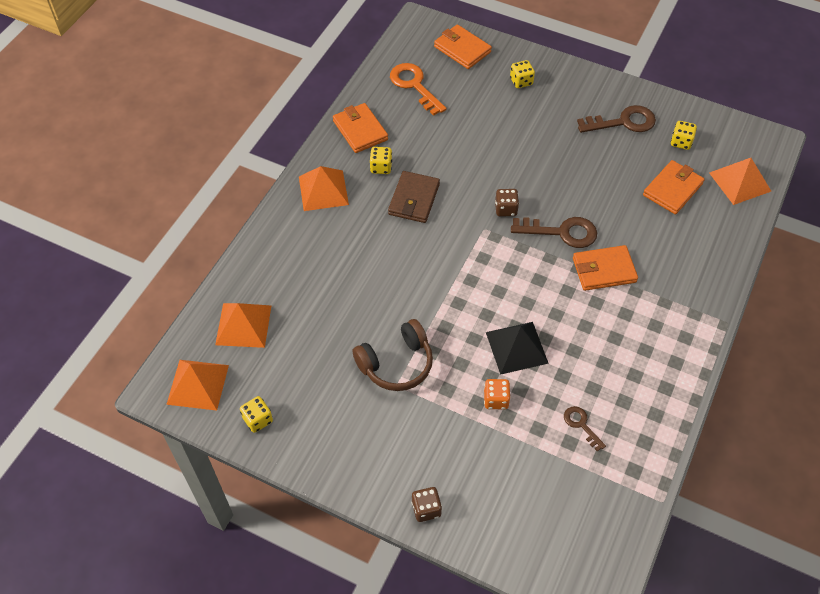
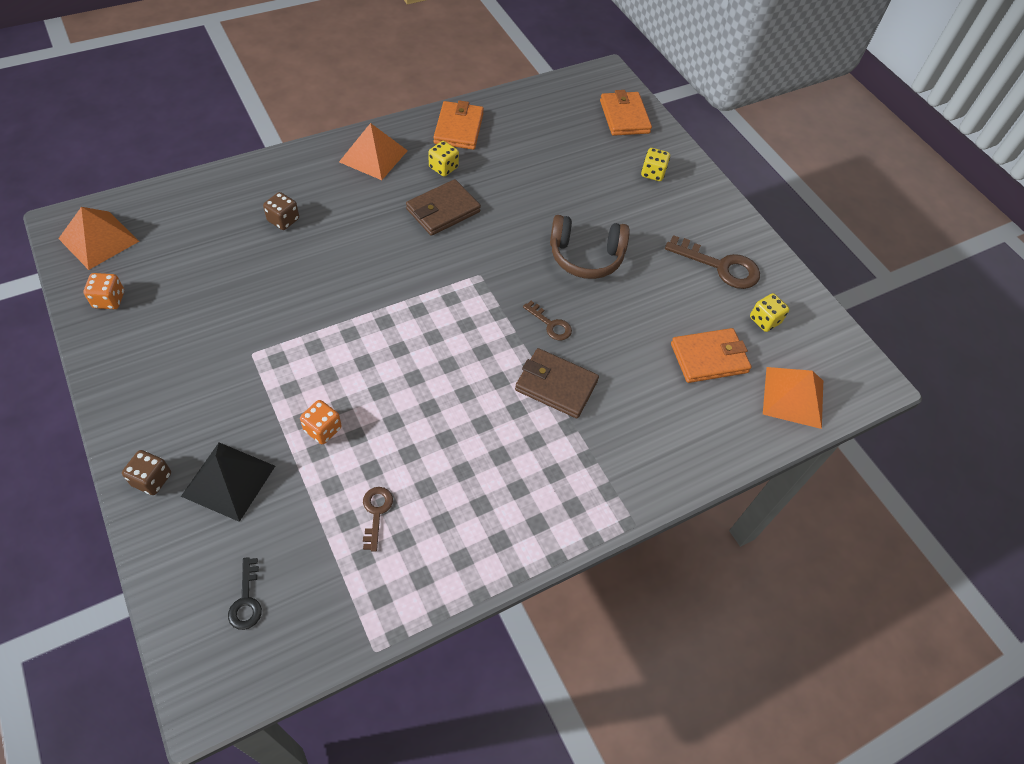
camera: 30 degrees right, 0 degrees up
orange pyramid [215,303,271,348] -> none
yellow dice [240,396,273,433] -> orange dice [83,273,124,309]
brown headphones [353,319,433,391] -> brown headphones moved to [550,215,630,279]
orange key [390,63,446,116] -> none
black pyramid [486,322,549,375] -> black pyramid moved to [181,443,275,522]
brown dice [495,189,519,216] -> brown dice moved to [263,192,299,230]
brown key [511,217,597,248] -> brown key [523,301,572,341], size x0.55
orange wallet [573,245,638,291] -> brown wallet [515,348,599,418]
none -> black key [228,557,262,630]

